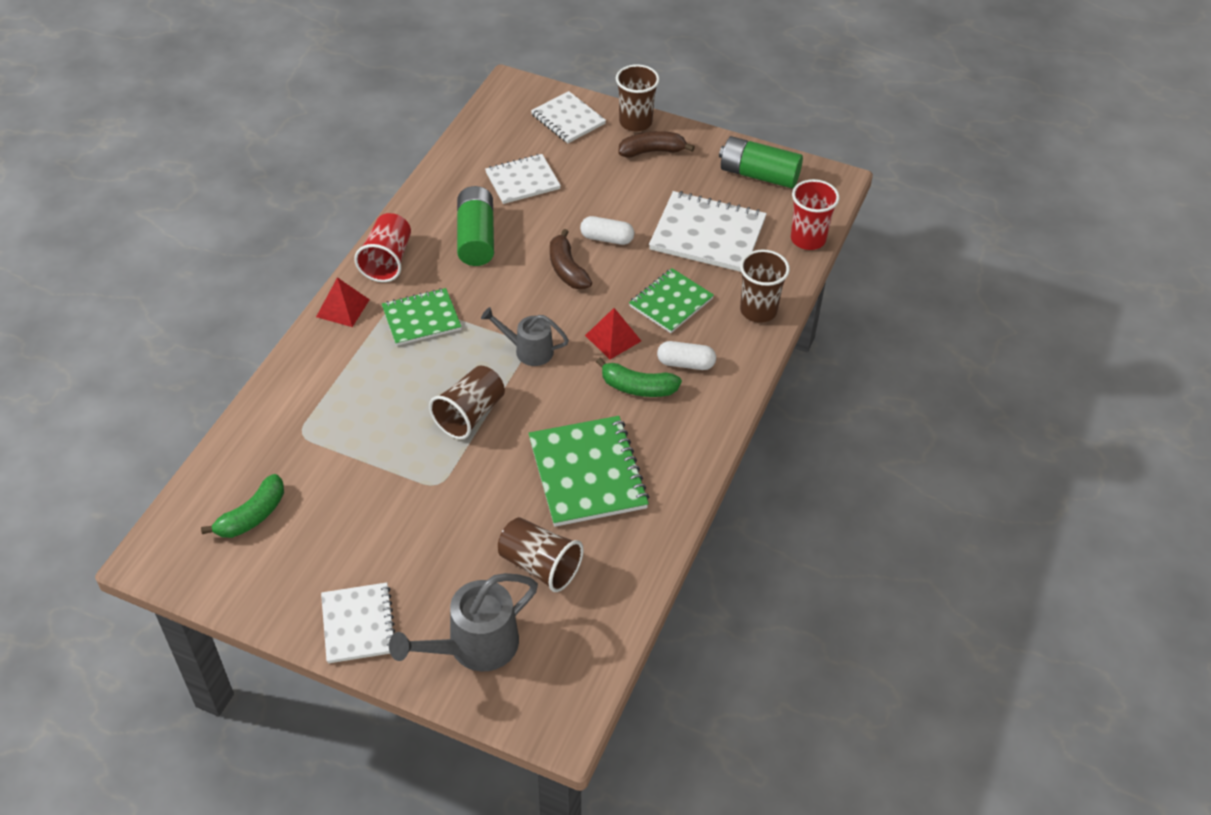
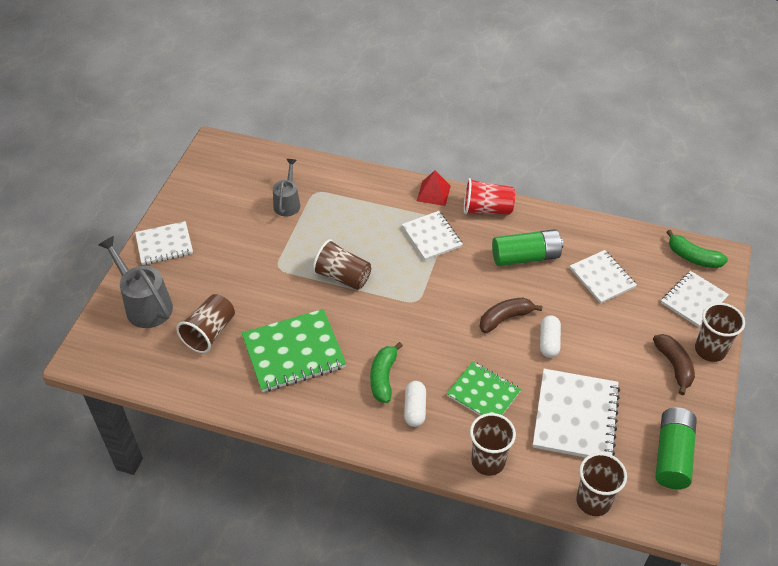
camera: 85 degrees right, 0 degrees up
green banana [201,474,284,538] -> green banana moved to [667,230,728,268]
green notebook [382,288,462,346] -> white notebook [402,211,463,260]
grey watering can [481,307,569,366] -> grey watering can moved to [273,159,300,216]
red pyramid [585,308,641,359] -> none
red cup [791,179,840,250] -> brown cup [576,453,627,516]

